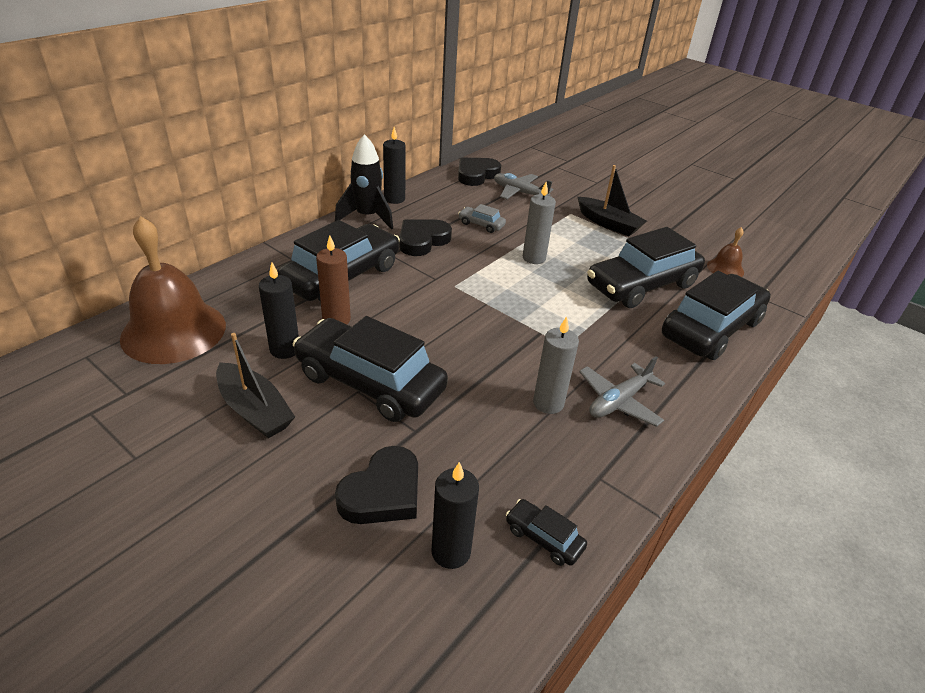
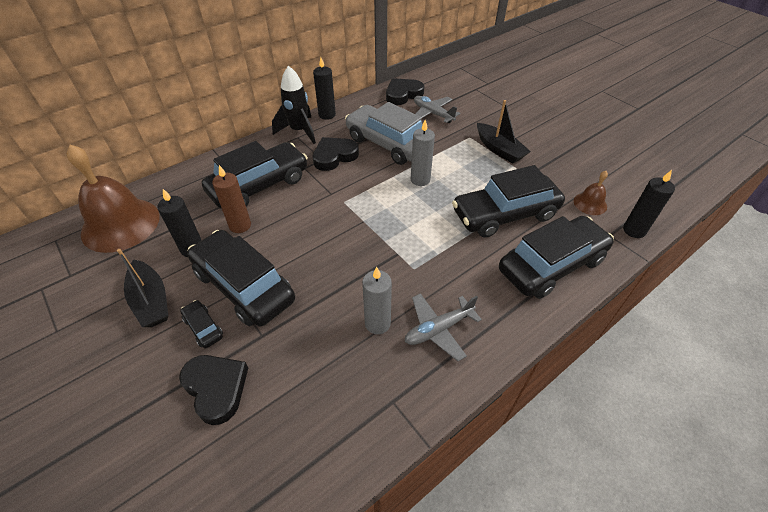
camera: 15 degrees right, 10 degrees up
black heart [335,446,418,524] -> black heart turned 90 degrees counterclockwise [179,355,248,425]
black candle [431,462,479,569] -> black candle moved to [623,170,675,238]
grey car [458,204,506,233] -> grey car [345,102,422,165], size x2.36
black car [506,499,587,566] -> black car moved to [180,300,223,348]

